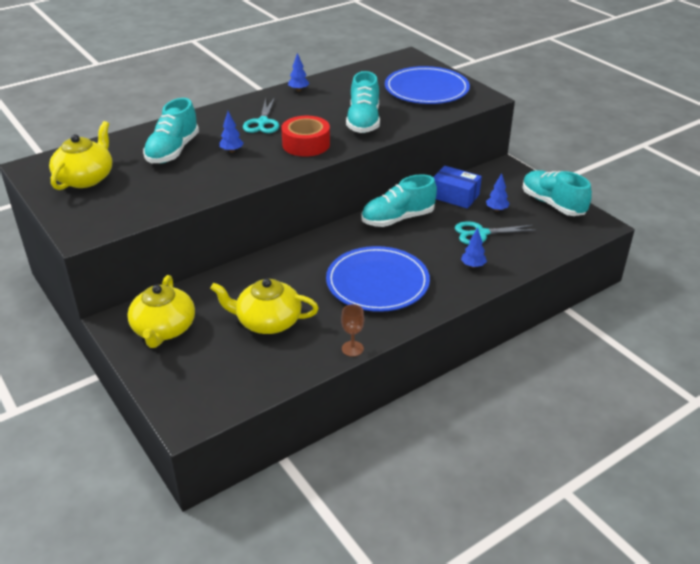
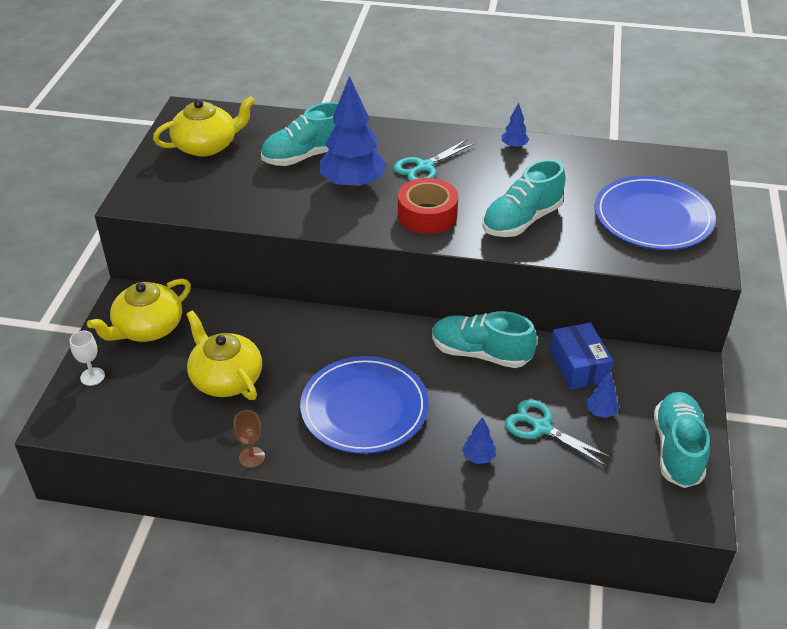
camera: 45 degrees right, 5 degrees up
blue tree [219,111,244,153] -> blue tree [320,76,387,189], size x2.30
none -> white goblet [70,331,105,386]

